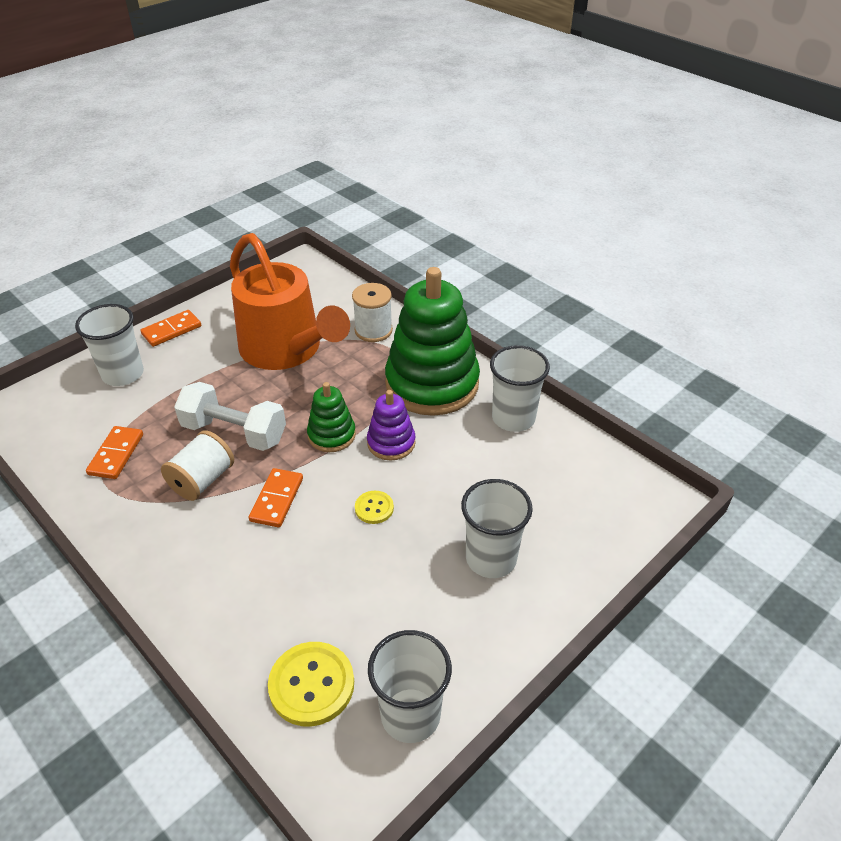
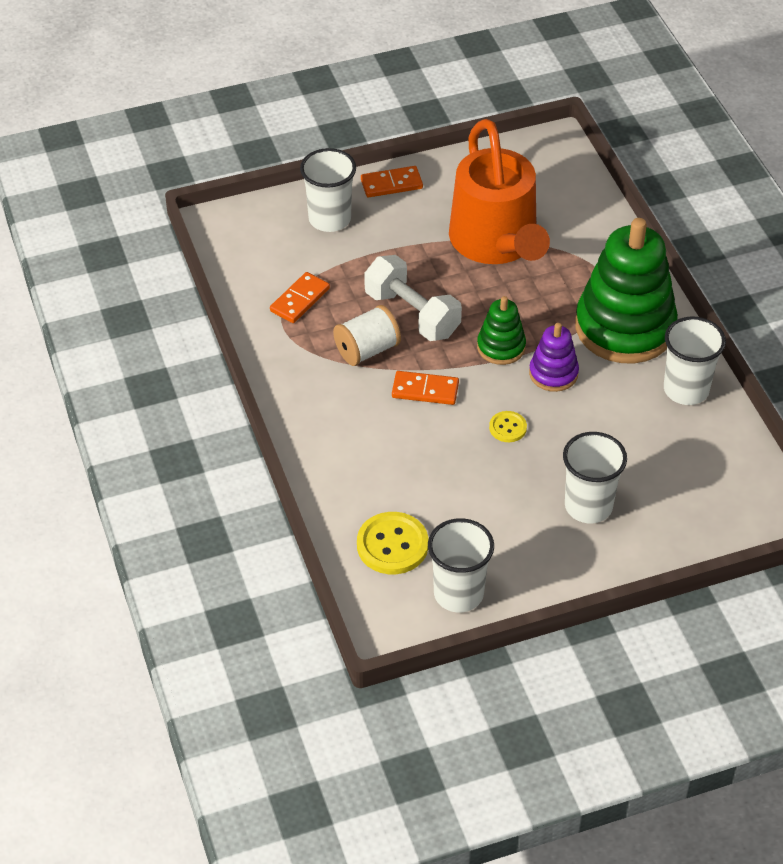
camera: 25 degrees right, 5 degrees up
orange domino [248,468,303,527] -> orange domino turned 60 degrees clockwise [392,371,459,405]
white spool [352,283,393,342] -> none

